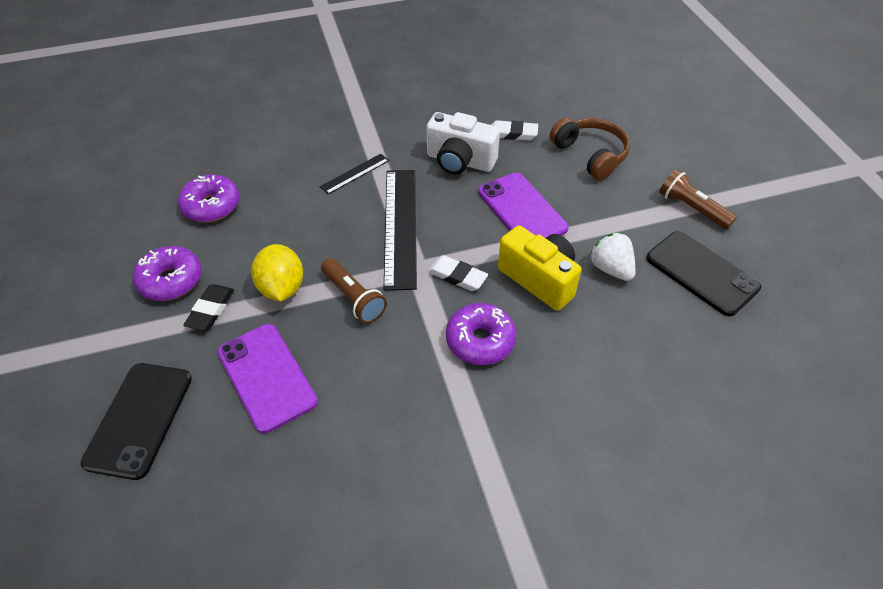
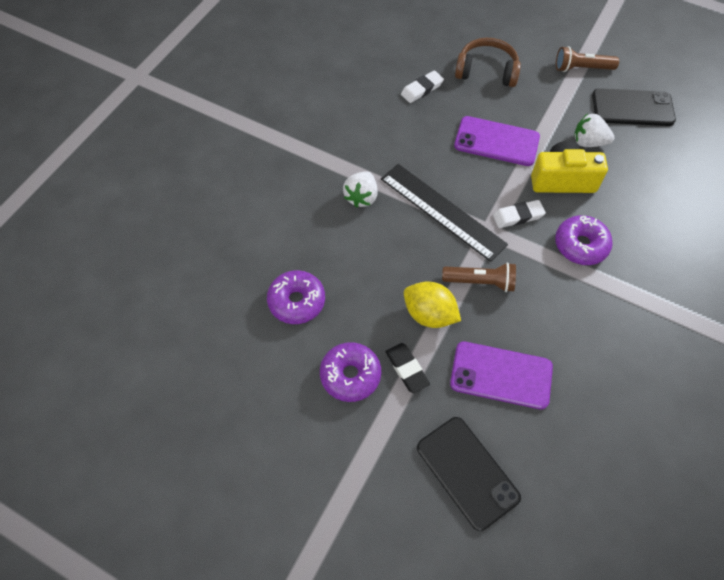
camera: 45 degrees left, 10 degrees up
black ruler [320,154,389,194] -> white strawberry [343,171,378,208]
white camera [426,112,500,174] -> none

